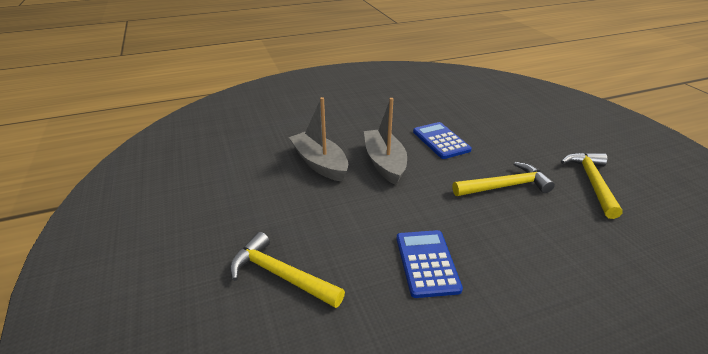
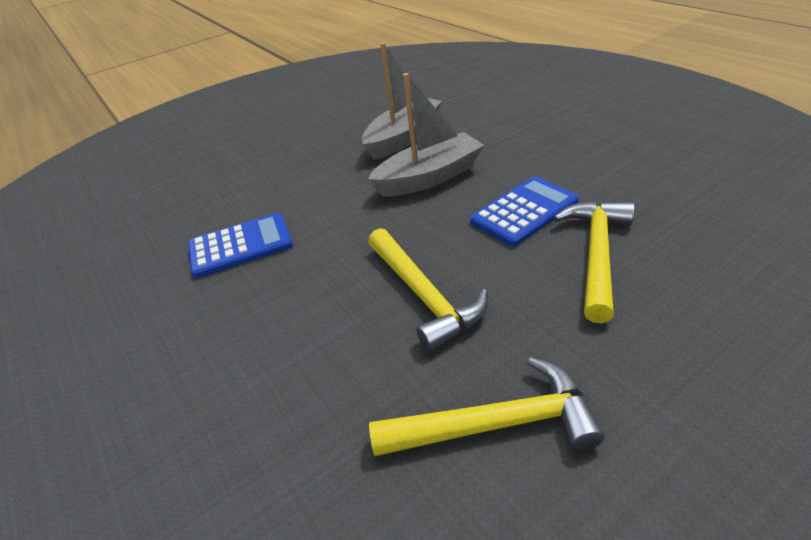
camera: 80 degrees right, 5 degrees up
yellow hammer [230,232,345,308] -> yellow hammer moved to [553,201,635,323]

